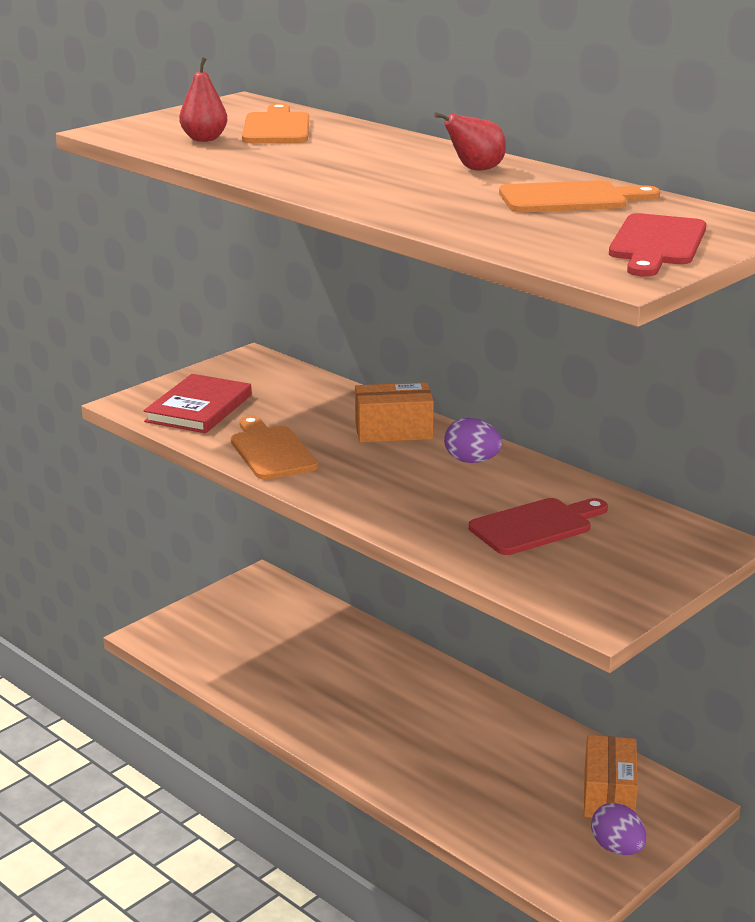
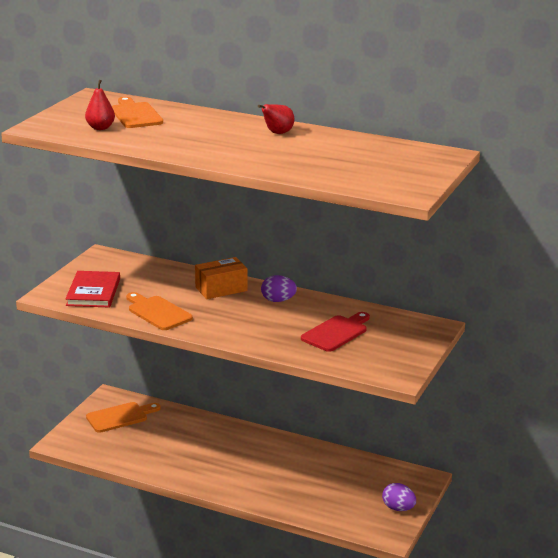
camera: 20 degrees left, 0 degrees up
orange cutting board [499,180,660,212] -> orange cutting board moved to [86,402,161,433]
orange box [584,735,638,818] -> none
red cutting board [609,213,706,277] -> none

